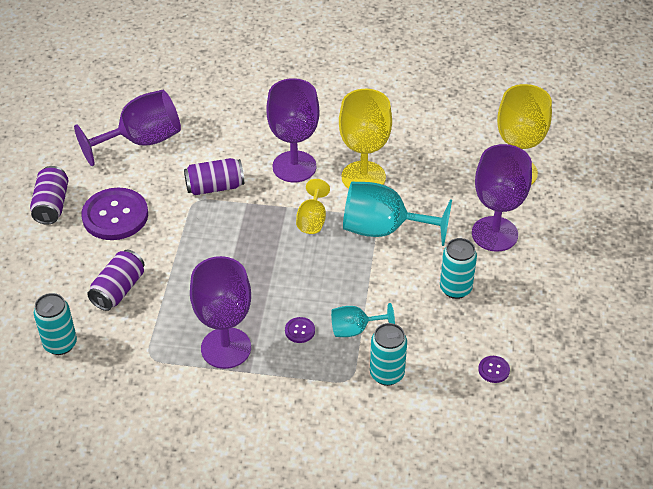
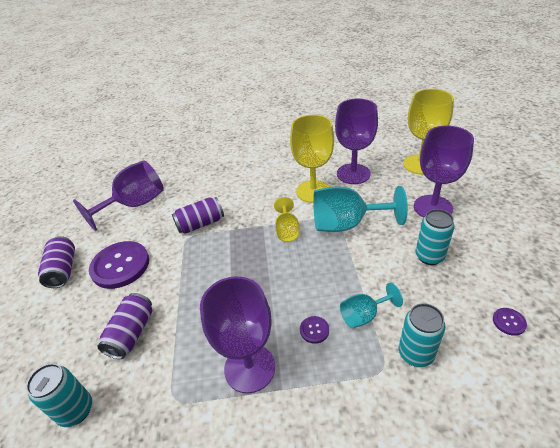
camera: 10 degrees left, 5 degrees down
purple goblet [266,78,320,183] -> purple goblet moved to [335,99,378,184]

